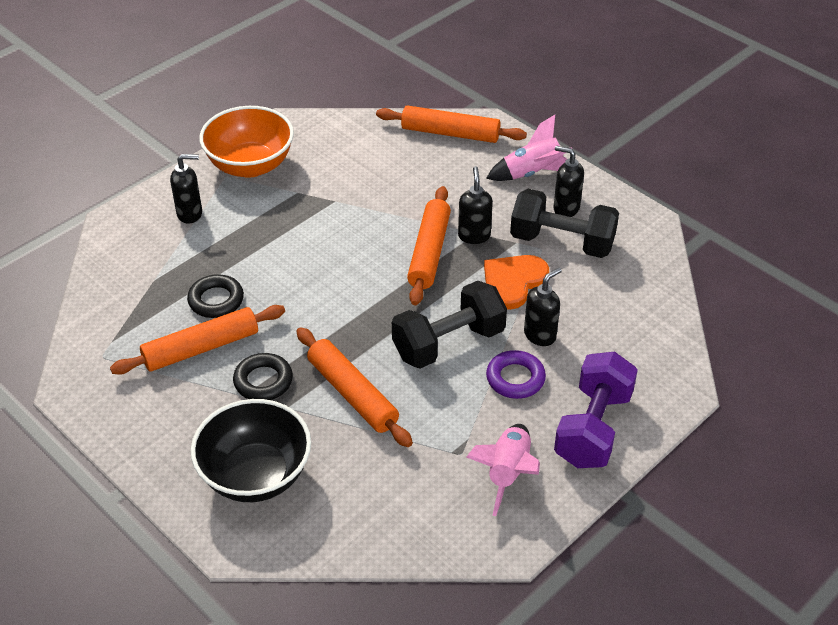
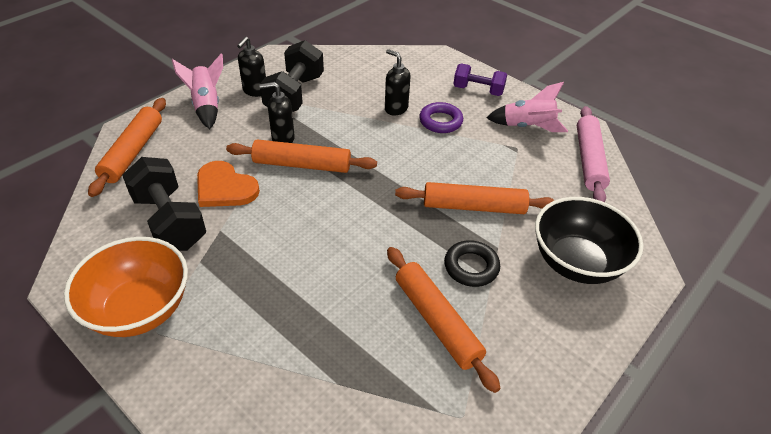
camera: 95 degrees left, 0 degrees up
black soap dispenser [170,154,202,224] -> none
black ring [187,274,244,318] -> none
orange rolling pin [296,327,413,447] -> orange rolling pin turned 45 degrees clockwise [395,182,554,214]
black dumbbell [392,281,507,368] -> black dumbbell moved to [122,157,206,251]
orange heart [484,255,549,310] -> orange heart moved to [197,161,260,207]
purple dumbbell [554,351,638,468] -> purple dumbbell [453,64,507,96], size x0.64
none -> pink rolling pin [577,106,610,202]

